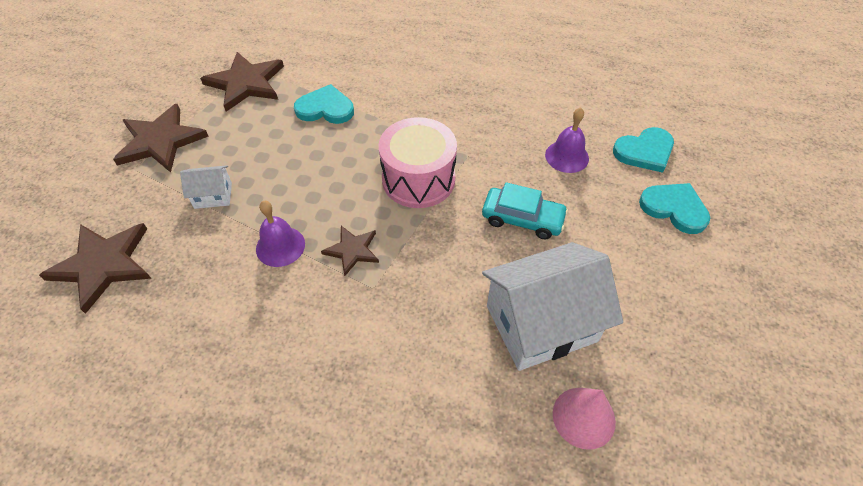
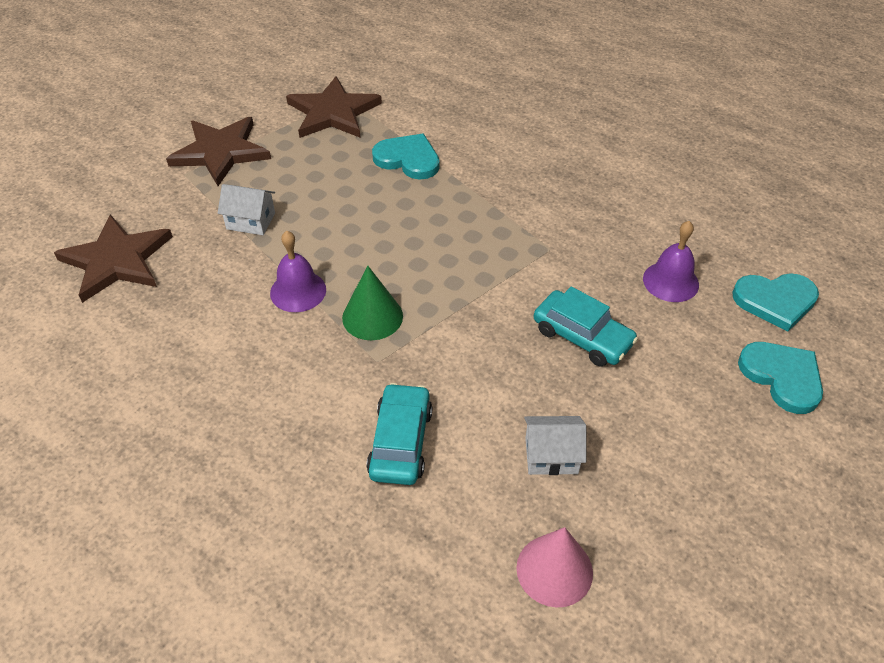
camera: 20 degrees right, 5 degrees down
brown star [321,226,379,276] -> green cone [342,266,403,340]
pink drum [379,117,457,208] -> none
white house [482,242,623,371] -> white house [524,416,586,475], size x0.46
none -> turquoise car [366,383,433,485]

